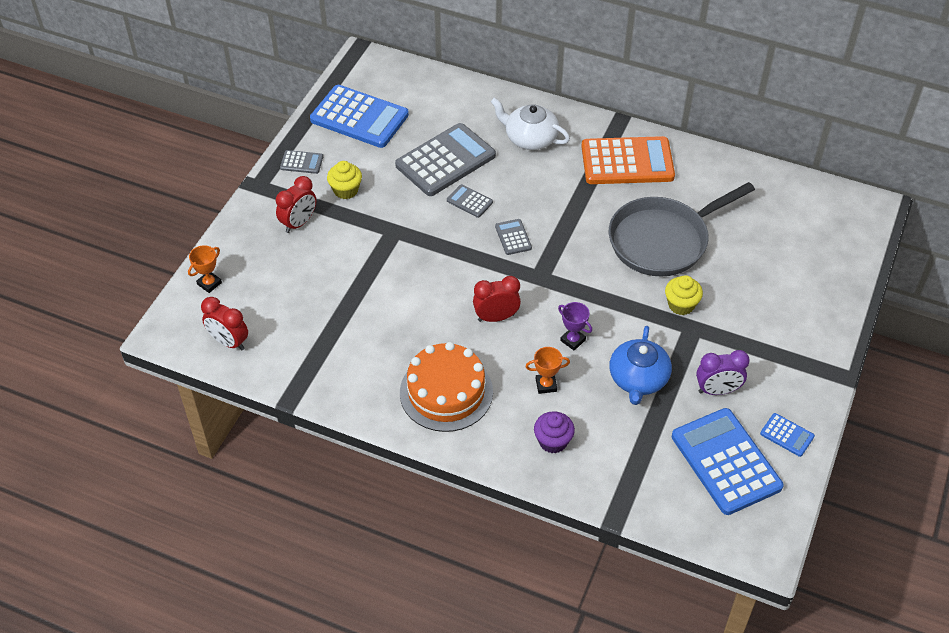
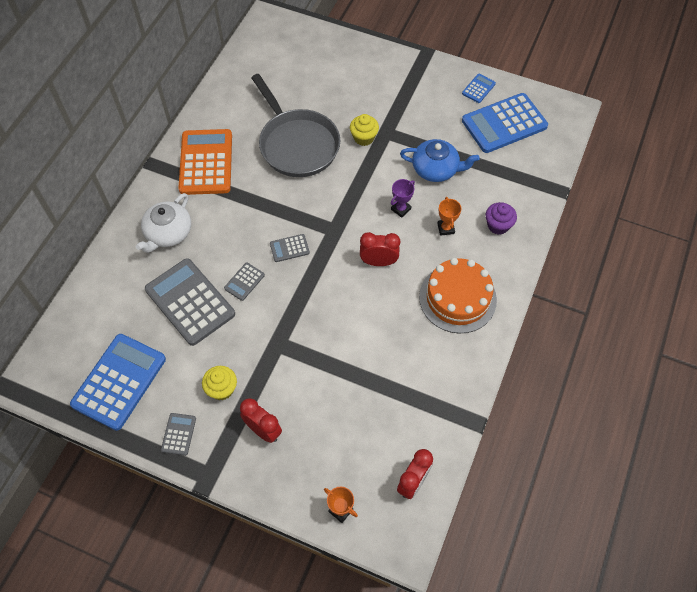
camera: 90 degrees left, 10 degrees up
red clock [473,276,521,322] -> red clock turned 105 degrees clockwise [360,232,400,266]
purple clock [696,350,750,395] -> none

